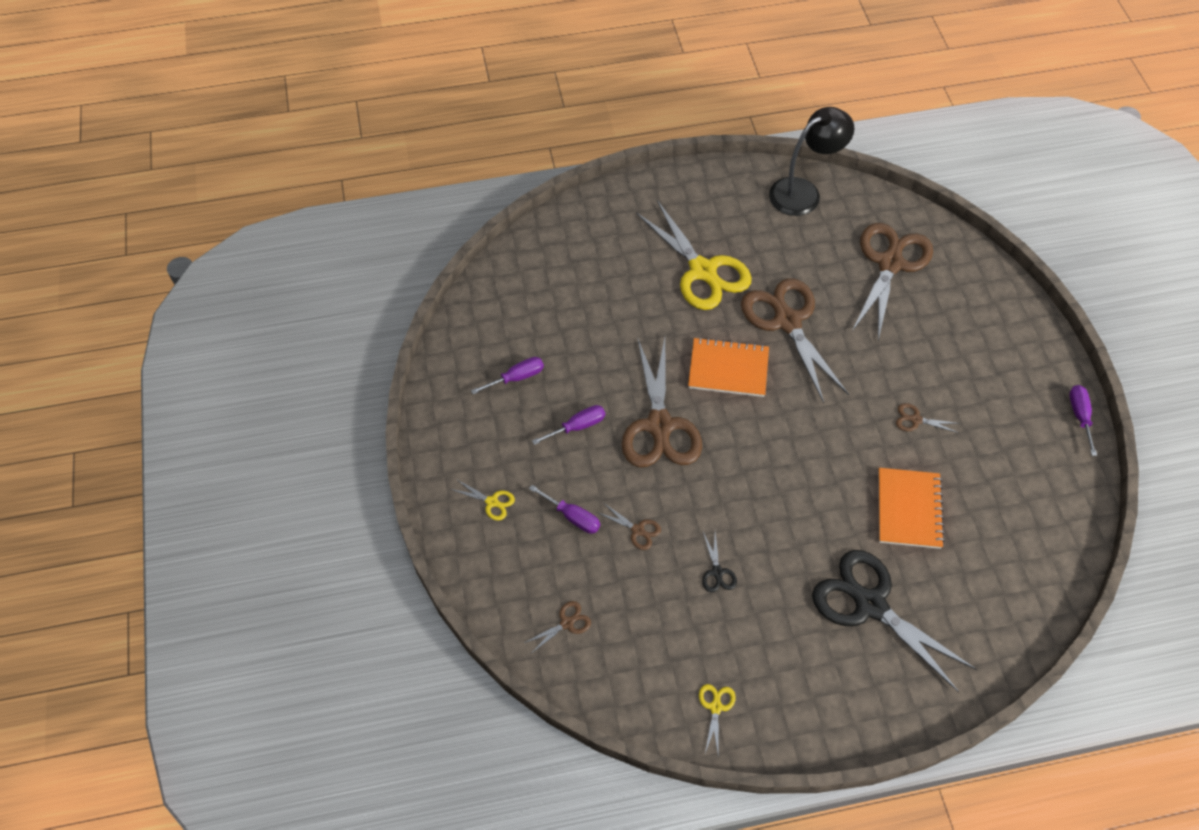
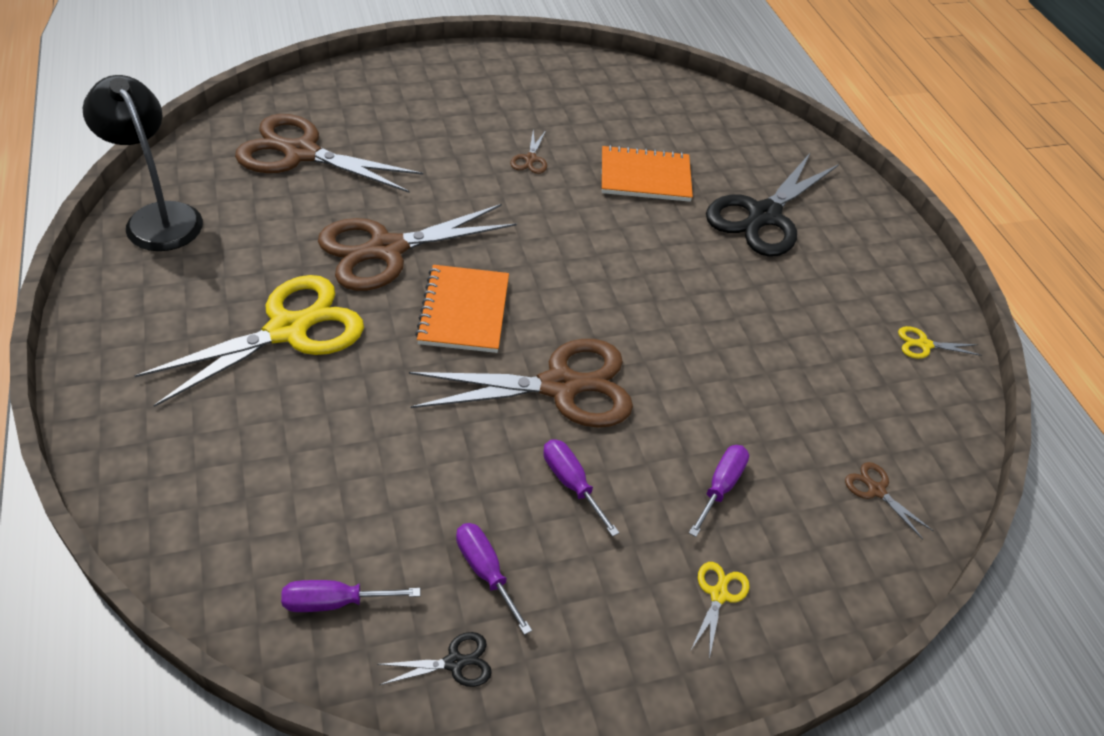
camera: 100 degrees left, 10 degrees down
brown scissors [597,503,661,550] -> none
black scissors [702,532,737,592] -> black scissors moved to [377,632,492,687]
purple screwdriver [1069,385,1097,456] -> purple screwdriver moved to [281,580,420,612]

